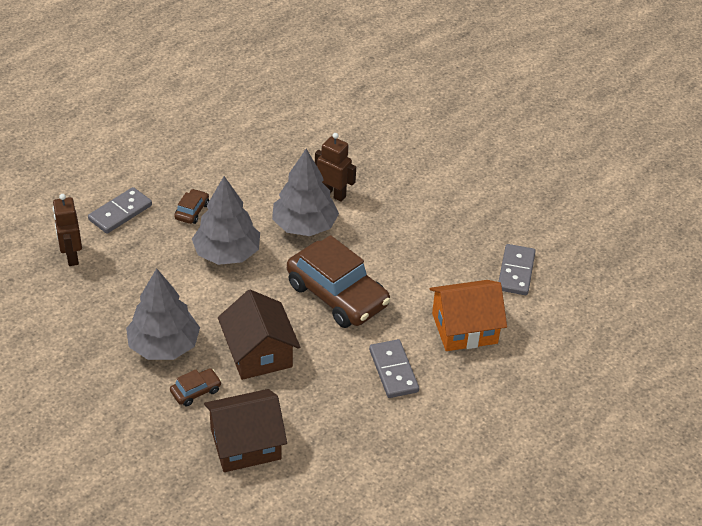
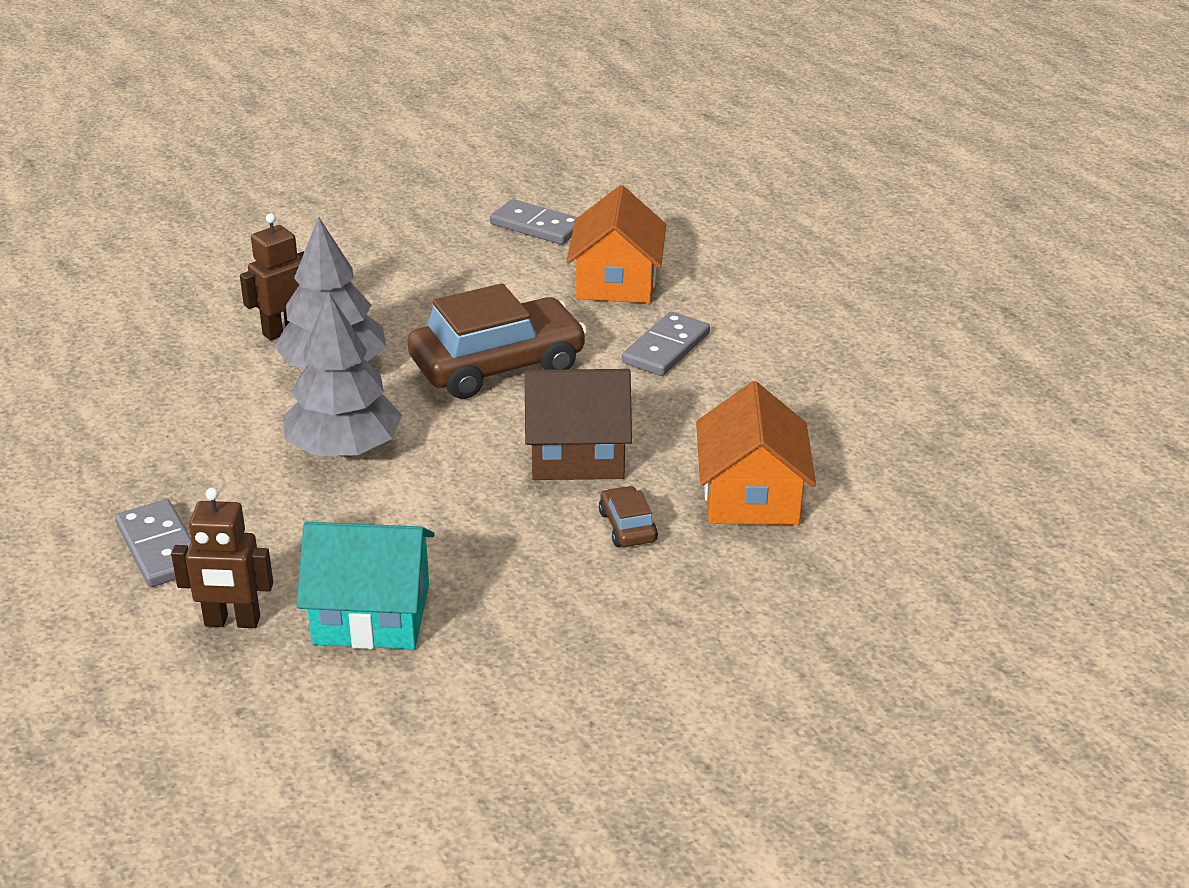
camera: 70 degrees left, 10 degrees down
grey tree [126,268,200,360] -> none
brown car [174,189,209,224] -> none
brown house [204,389,287,472] -> orange house [696,381,816,525]
grey domino [369,339,419,398] -> grey domino turned 60 degrees counterclockwise [622,312,710,376]
none -> turquoise house [297,522,435,649]

